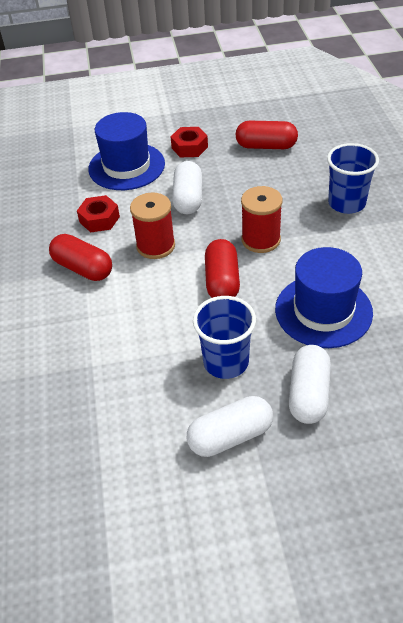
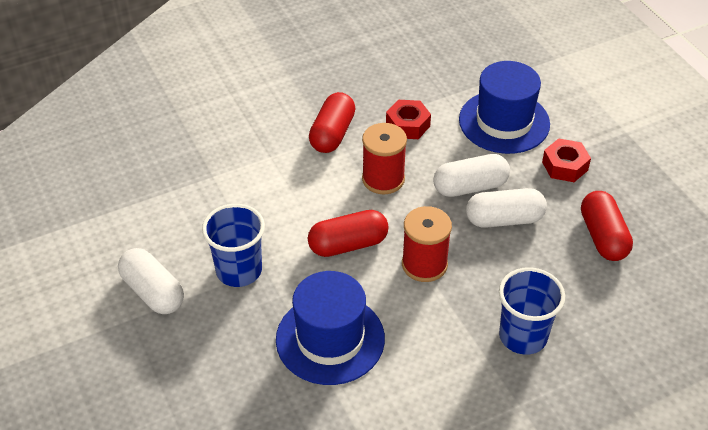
camera: 70 degrees right, 0 degrees up
white capsule [289,345,331,424] -> white capsule moved to [466,188,547,228]

